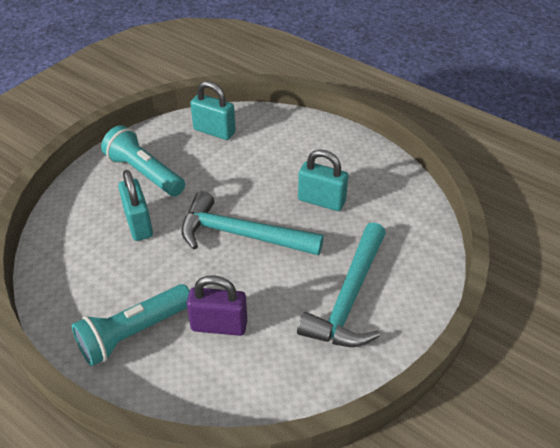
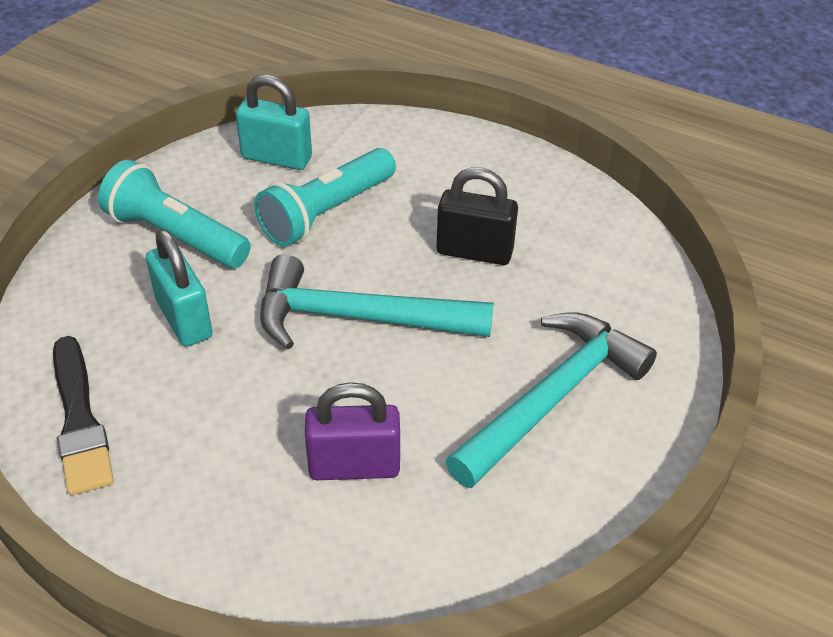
camera: 10 degrees left, 0 degrees up
turquoise flashlight [72,284,190,366] -> turquoise flashlight moved to [254,148,396,247]
turquoise hammer [297,222,386,347] -> turquoise hammer turned 150 degrees counterclockwise [446,312,657,488]
turquoise padlock [298,150,348,211] -> black padlock [436,167,518,265]
none -> black brush [53,336,114,495]

